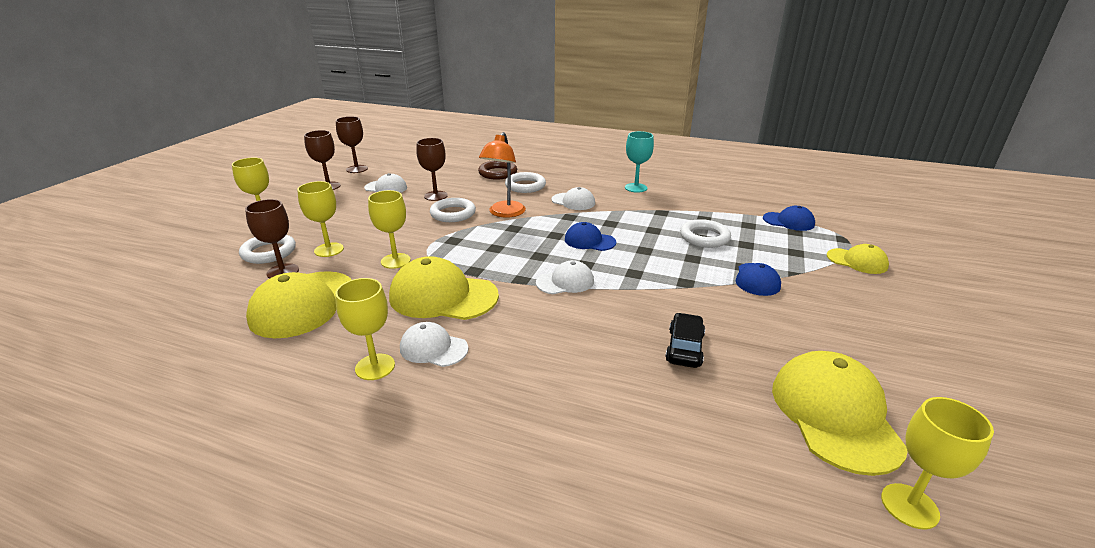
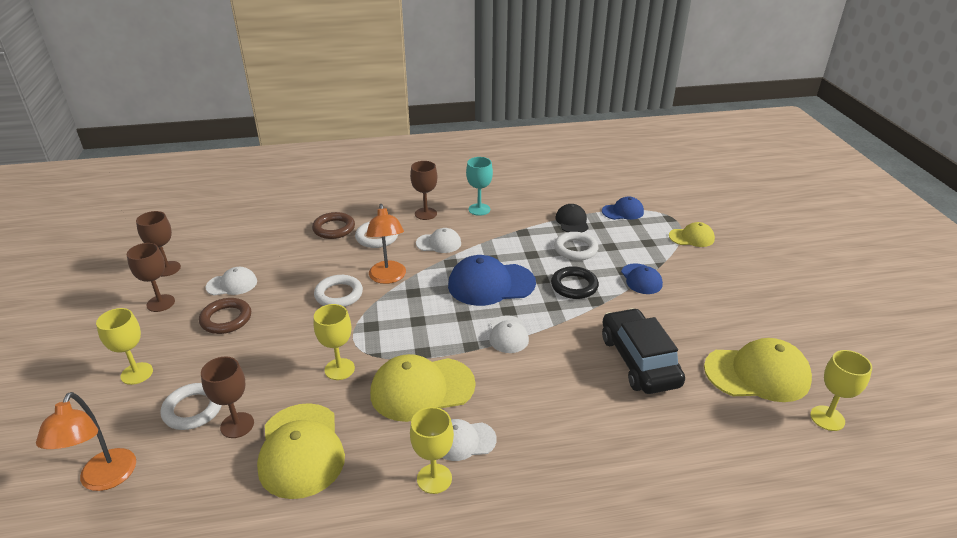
camera: 30 degrees left, 5 degrees up
yellow goblet [297,181,344,257] -> none
brown goblet [416,138,448,201] -> brown goblet moved to [410,161,437,220]
white cap [536,260,594,294] -> white cap turned 135 degrees clockwise [489,315,529,353]
blue cap [565,222,616,251] -> blue cap [448,255,536,306], size x1.78
black car [665,313,705,368] -> black car [602,308,685,394], size x1.80
yellow cap [772,351,908,476] -> yellow cap turned 120 degrees clockwise [704,338,812,402]
none -> orange lamp [36,392,136,491]
none -> brown ring [199,298,251,334]
none -> black ring [551,266,599,299]
none -> black cap [555,204,589,232]

